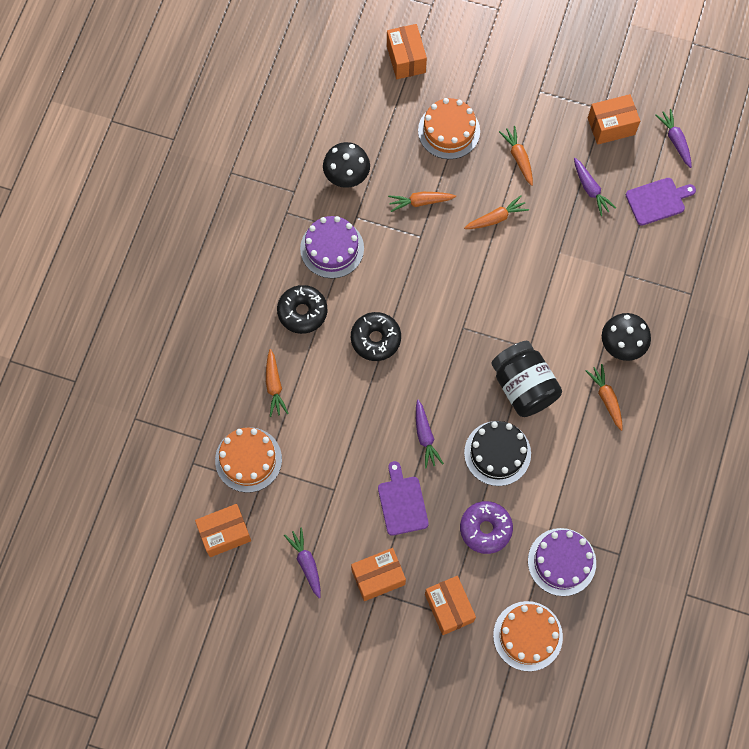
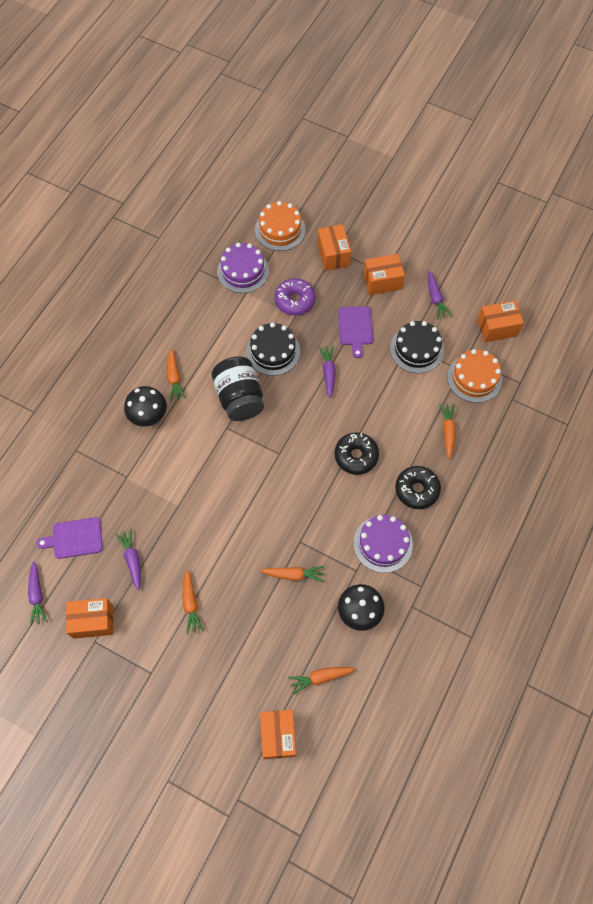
camera: 170 degrees left, 5 degrees down
orange cake [418,98,480,159] -> none
orange carrot [464,195,529,229] -> orange carrot moved to [288,667,356,695]
none -> black cake [390,321,444,373]

